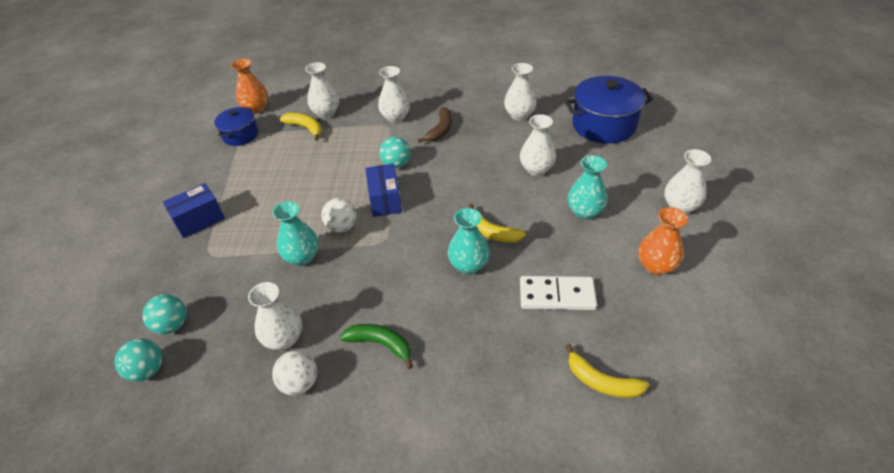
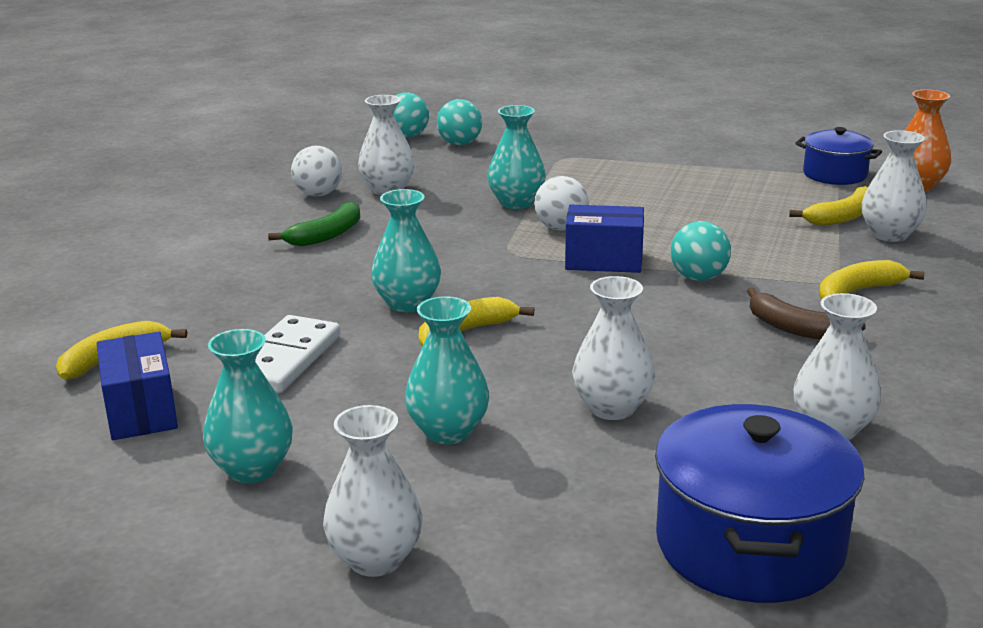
camera: 105 degrees right, 20 degrees down
blue box [163,183,225,238] -> blue box moved to [97,332,178,440]
white vase [378,66,410,123] -> yellow banana [819,260,925,300]
orange vase [638,207,688,275] -> turquoise vase [203,329,293,483]

